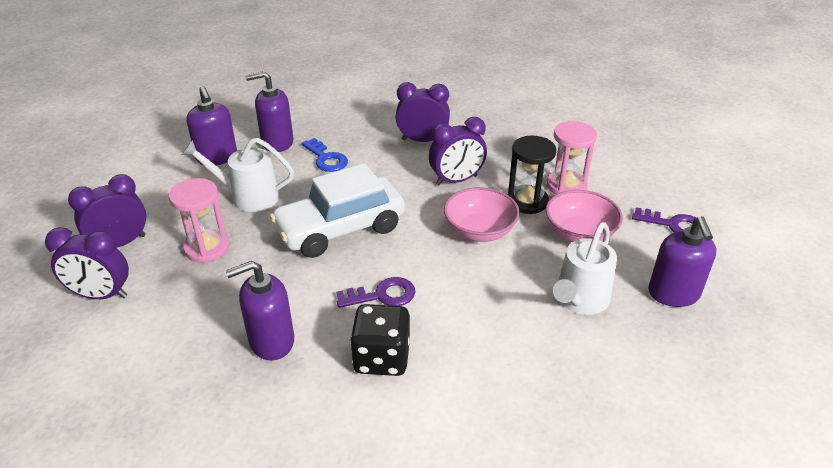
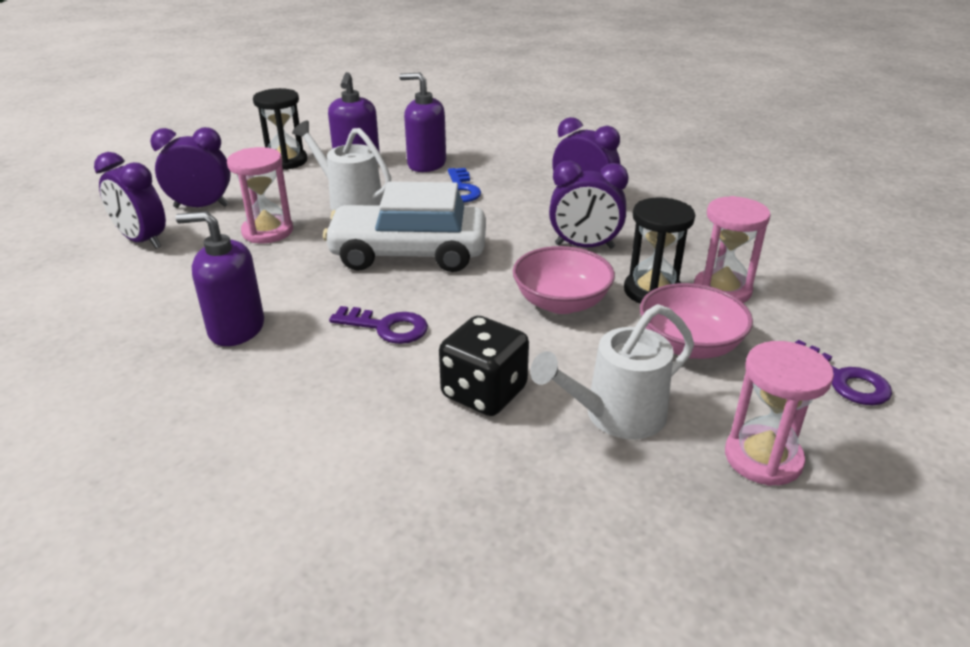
camera: 30 degrees right, 5 degrees down
black dice [350,304,410,376] -> black dice moved to [439,316,529,416]
purple soap dispenser [648,216,716,307] -> pink hourglass [725,341,834,486]
none -> black hourglass [253,88,307,170]

